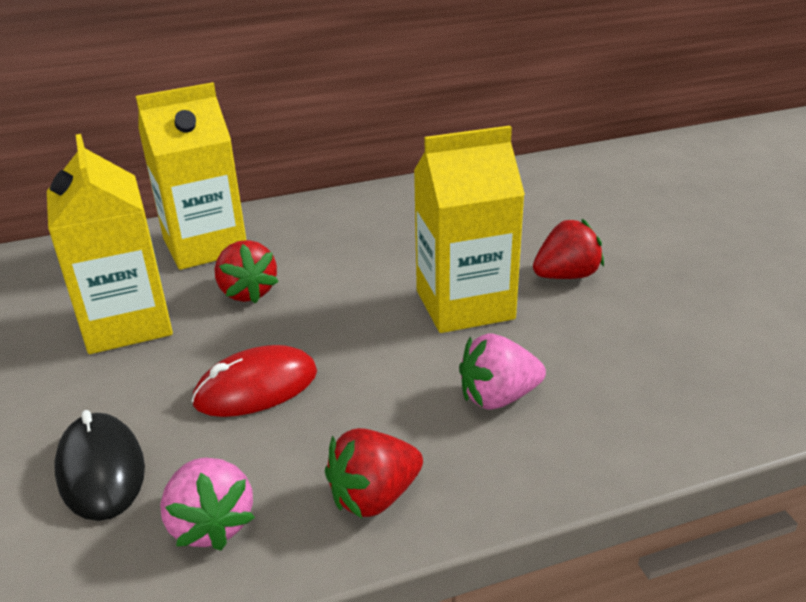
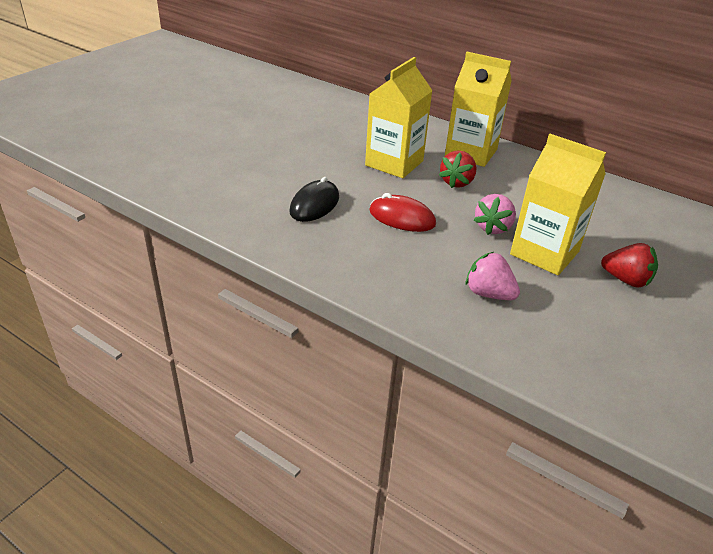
camera: 50 degrees right, 5 degrees up
pink strawberry [160,458,255,551] -> pink strawberry moved to [474,194,516,235]
red strawberry [325,428,423,518] -> none

